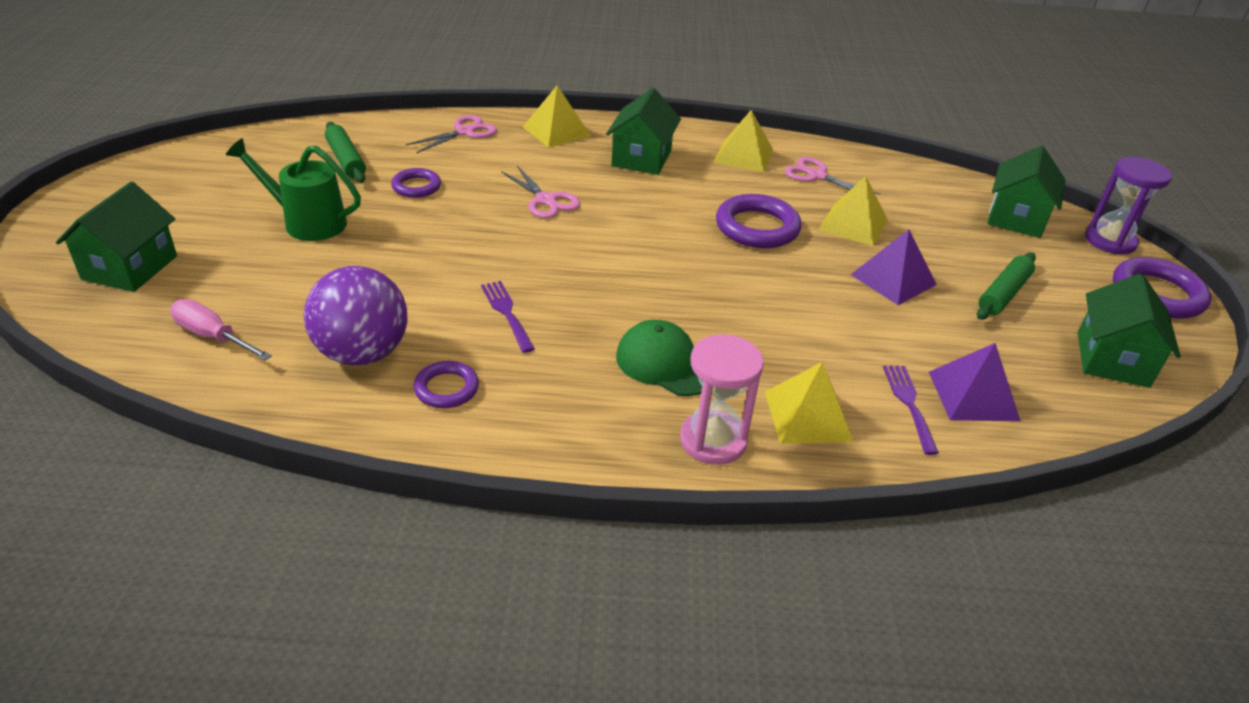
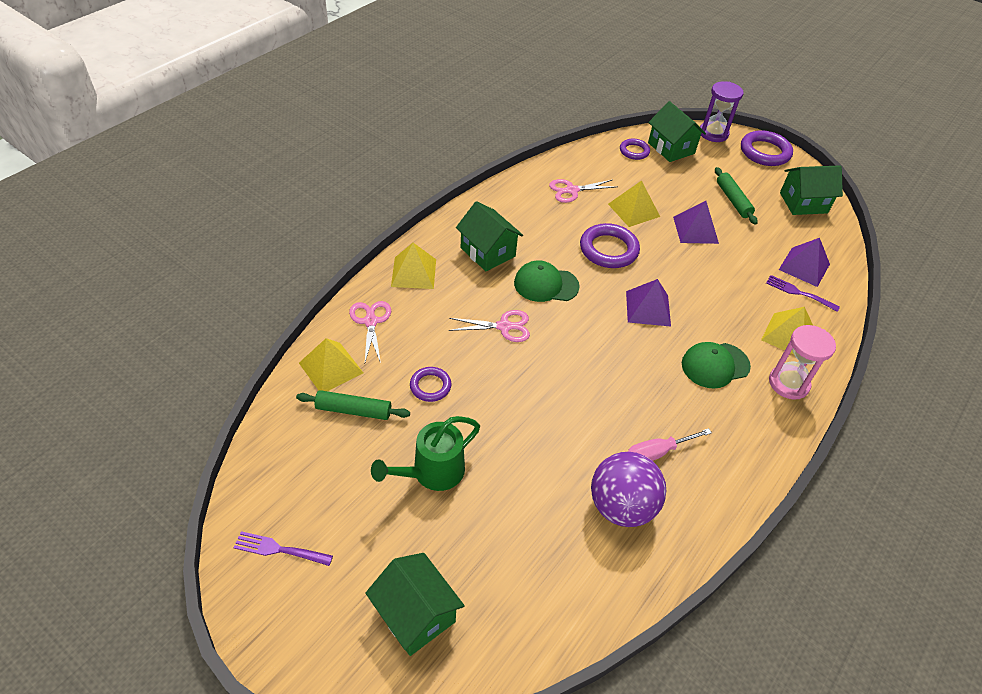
camera: 55 degrees left, 10 degrees up
pink screwdriver [170,299,272,360] -> pink screwdriver moved to [628,428,712,461]
purple ring [413,361,479,408] -> purple ring moved to [620,139,650,160]
purple fork [481,281,535,353] -> purple fork moved to [233,531,333,566]
yellow pyramid [714,110,773,173] -> yellow pyramid moved to [299,338,363,391]
green house [1078,274,1181,388] -> green house turned 60 degrees counterclockwise [780,165,843,215]
none -> green cap [514,260,580,302]
none -> purple pyramid [626,279,671,327]

